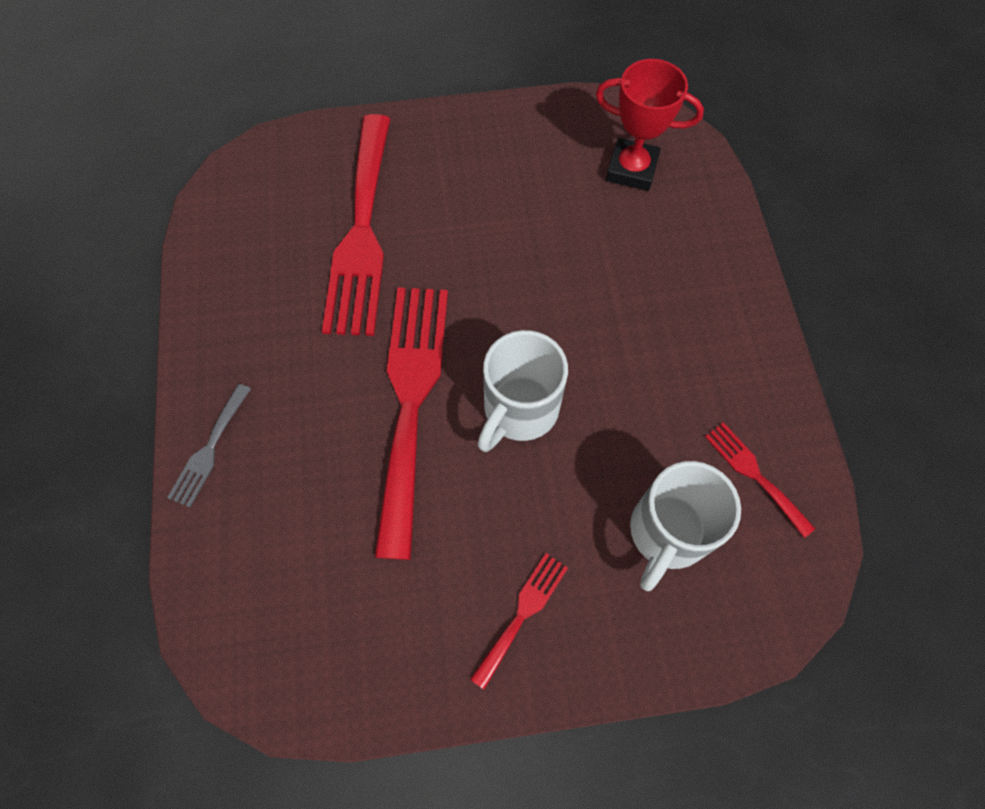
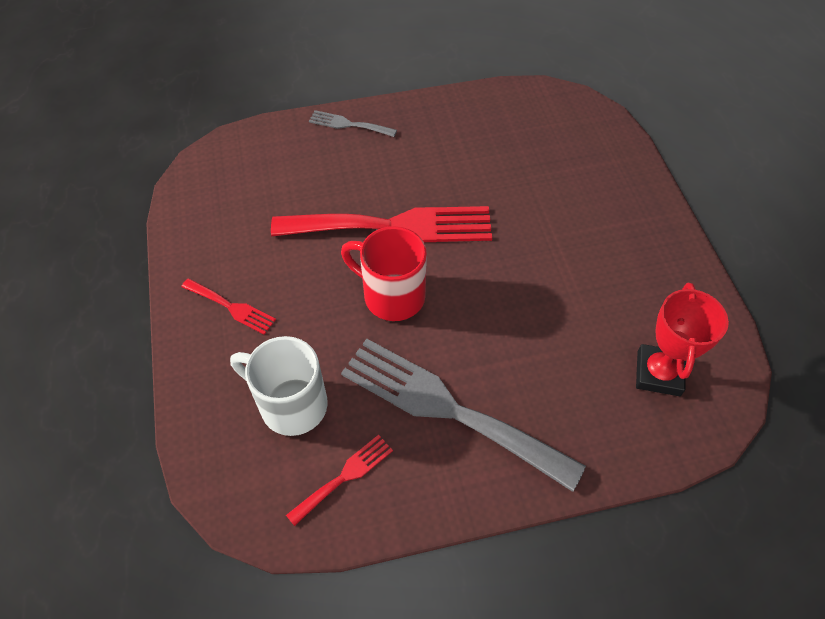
camera: 85 degrees right, 10 degrees down
red fork [322,114,390,336] -> none
white mug [478,330,568,452] -> red mug [341,226,427,321]
none -> grey fork [341,339,586,492]

